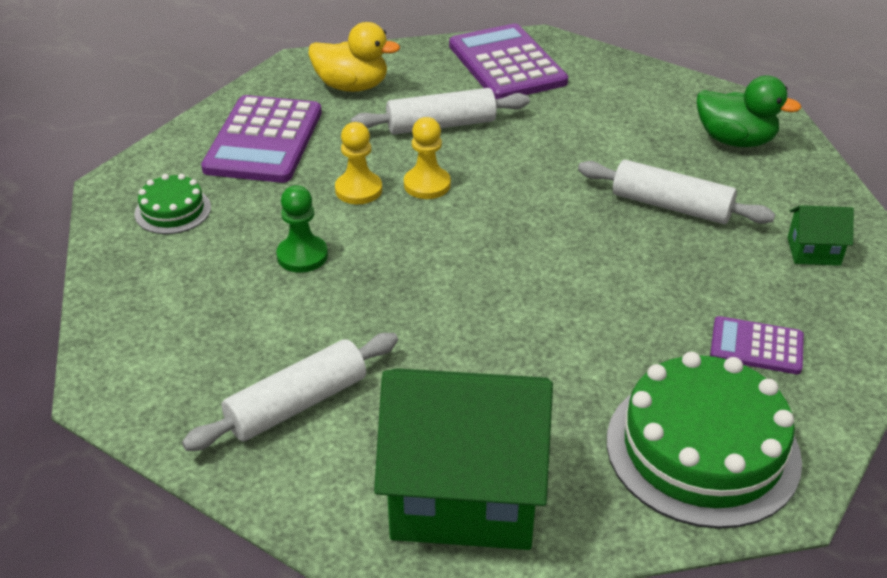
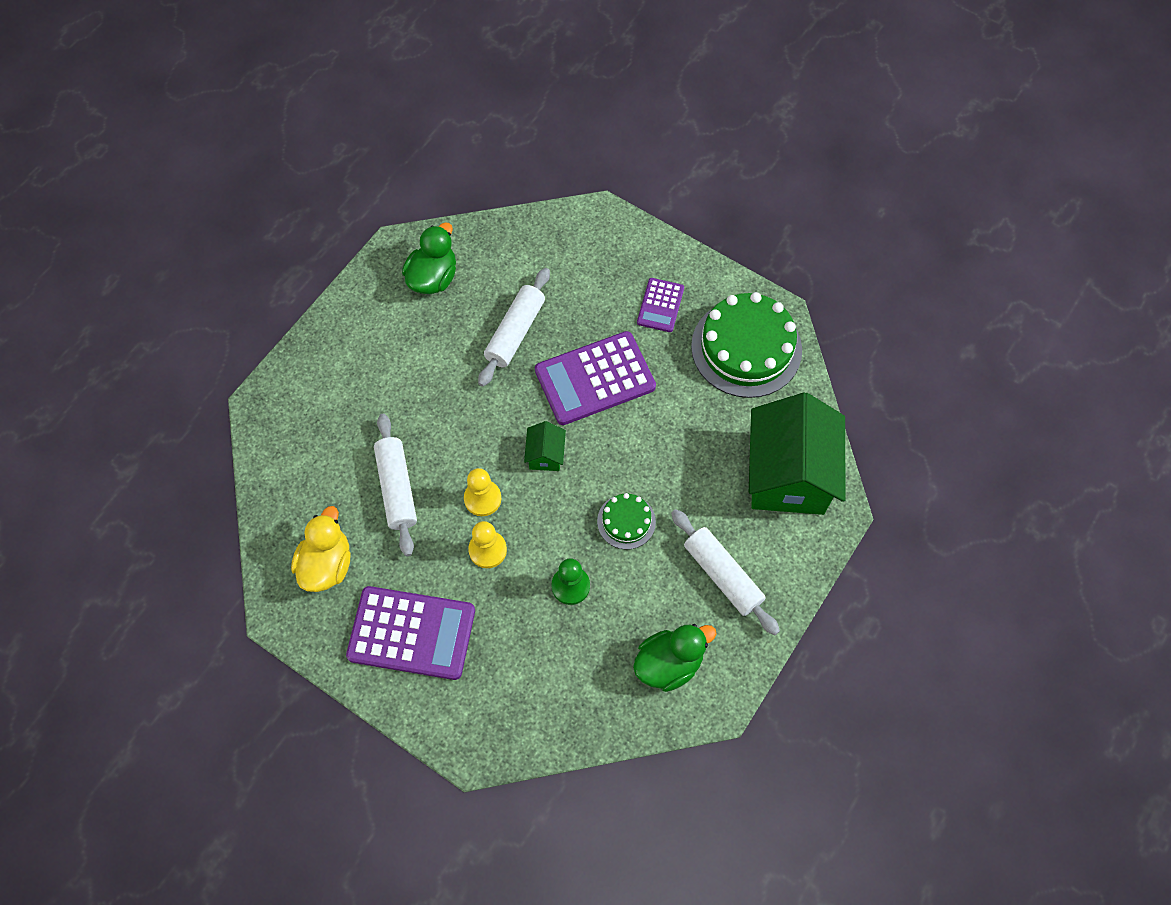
camera: 90 degrees left, 25 degrees up
green cake [135,174,211,234] -> green cake moved to [597,493,656,549]
purple calculator [449,23,568,99] -> purple calculator moved to [535,331,656,425]
green house [787,205,854,266] -> green house moved to [524,421,566,471]
none -> green duck [633,624,717,692]

